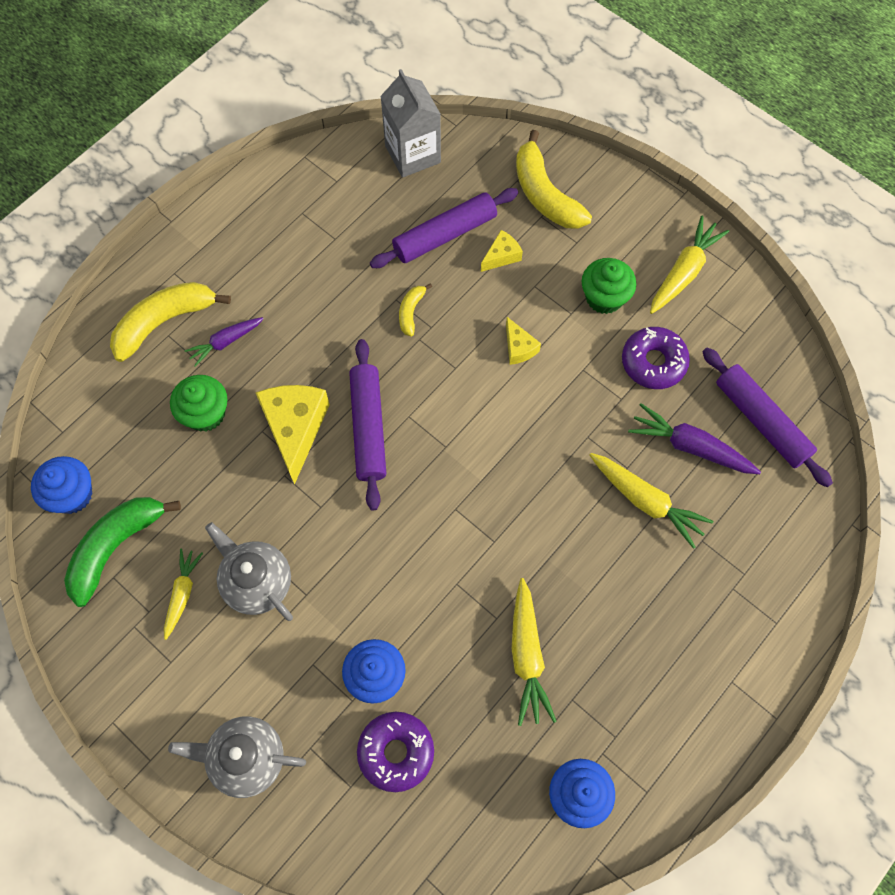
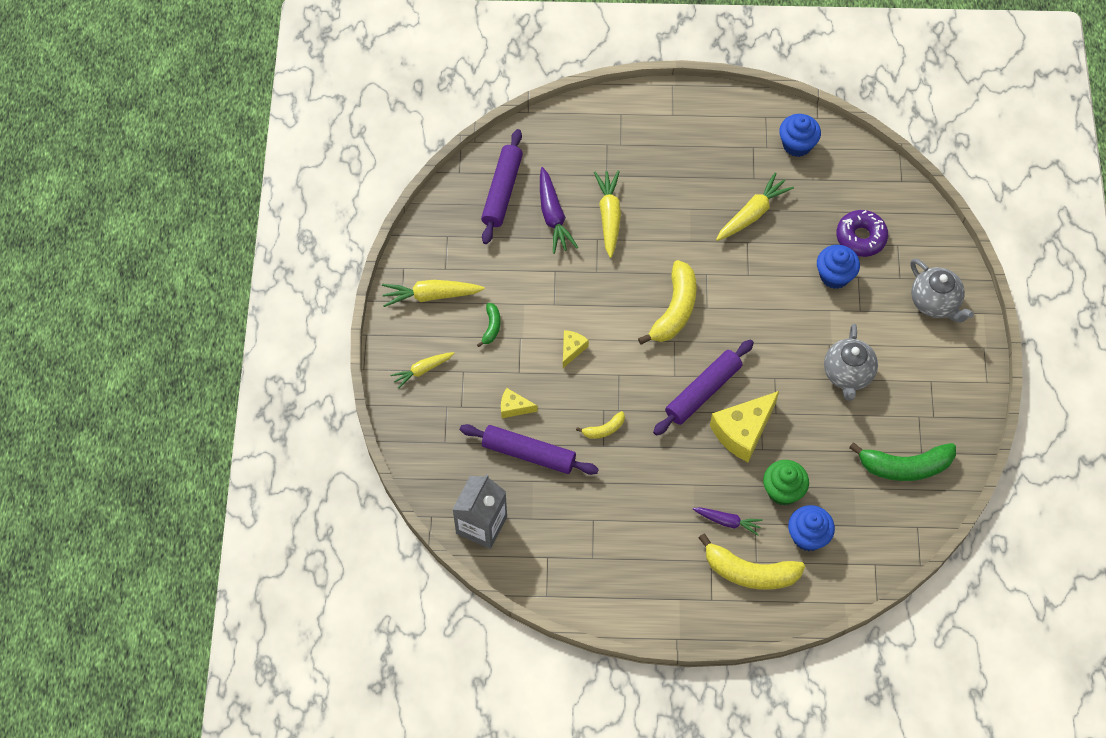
camera: 130 degrees left, 5 degrees down
blue cupcake [31,456,93,514] -> blue cupcake moved to [788,505,835,551]
yellow carrot [164,549,203,640] -> yellow carrot moved to [390,352,455,389]
yellow banana [516,130,592,229] -> yellow banana moved to [638,260,697,345]
green cupcake [581,258,636,314] -> green banana [477,303,501,347]
purple donut [622,327,690,389] -> none

